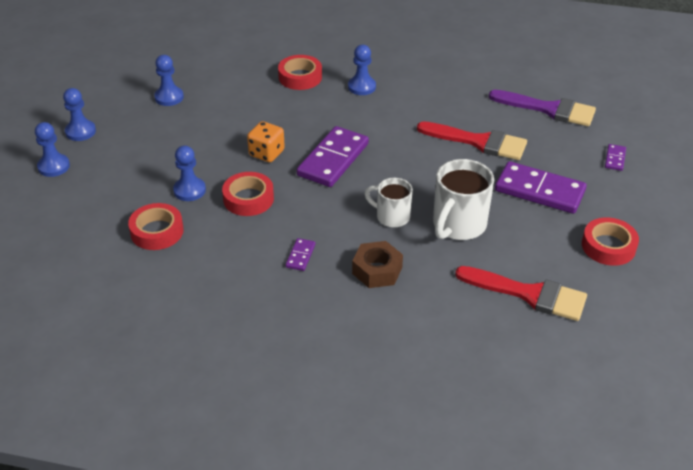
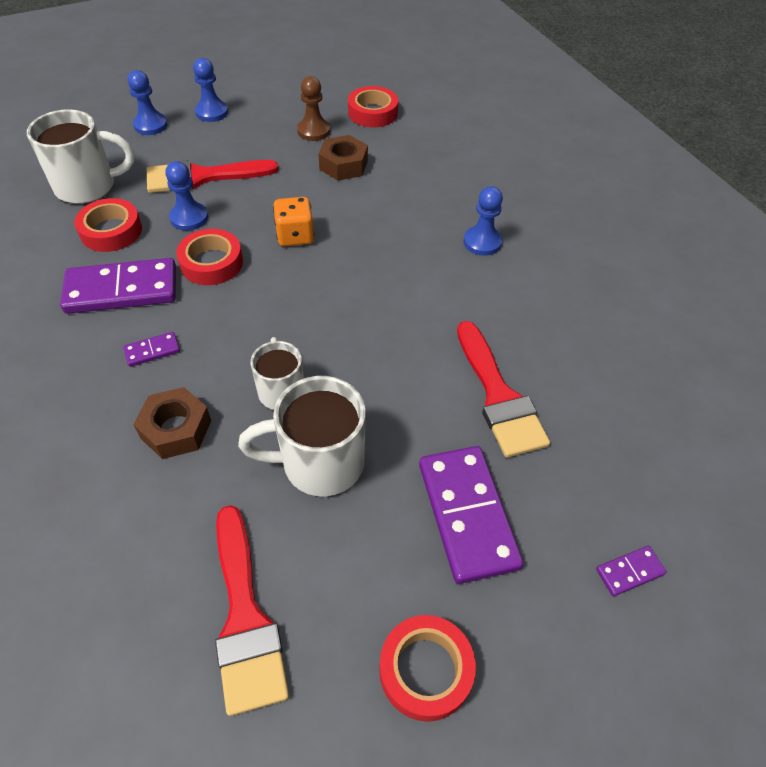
camera: 50 degrees right, 10 degrees up
blue pawn [154,55,184,106] -> brown pawn [297,76,330,141]
red tape [278,55,322,90] -> red tape moved to [348,86,398,127]
purple domino [297,126,369,187] -> purple domino moved to [60,258,176,314]
purple brush [489,90,596,126] -> none
none -> white mug [27,109,134,204]
none -> red brush [147,160,279,193]
none -> brown nut [319,135,368,181]

